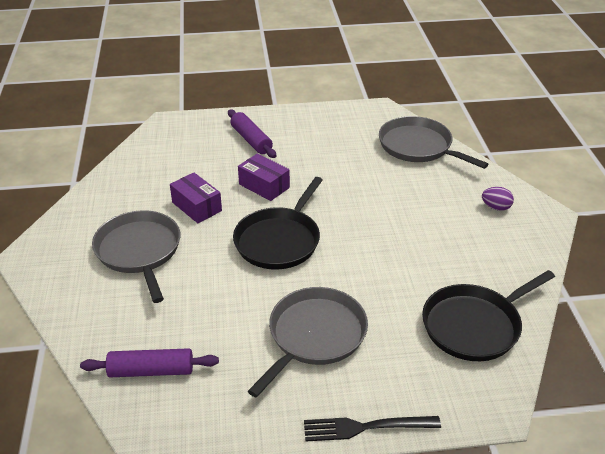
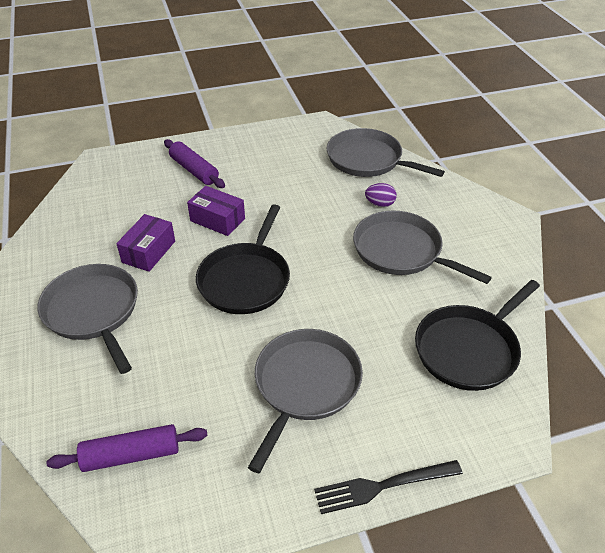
camera: 10 degrees left, 5 degrees up
purple box [170,173,222,223] -> purple box turned 75 degrees clockwise [116,214,175,272]
purple egg [482,187,514,211] -> purple egg moved to [365,183,397,207]
none -> grey pan [353,211,492,284]

